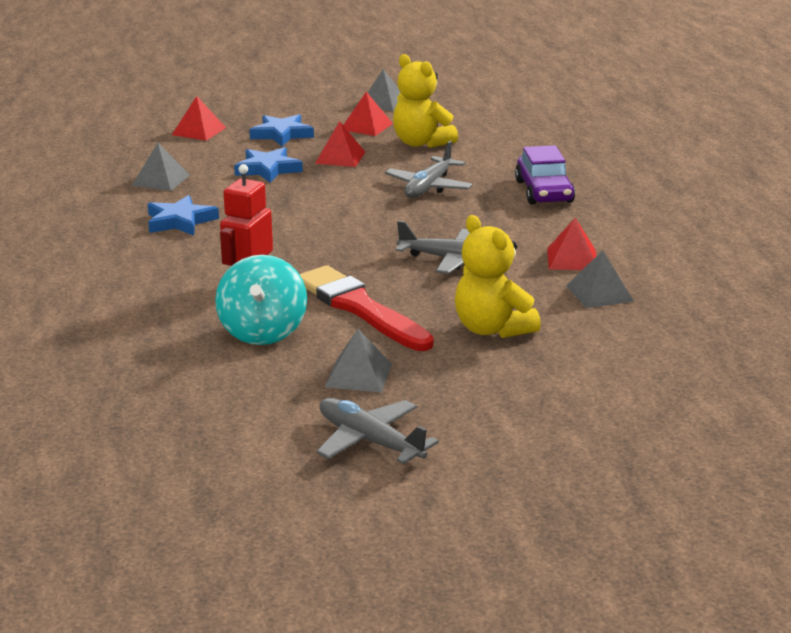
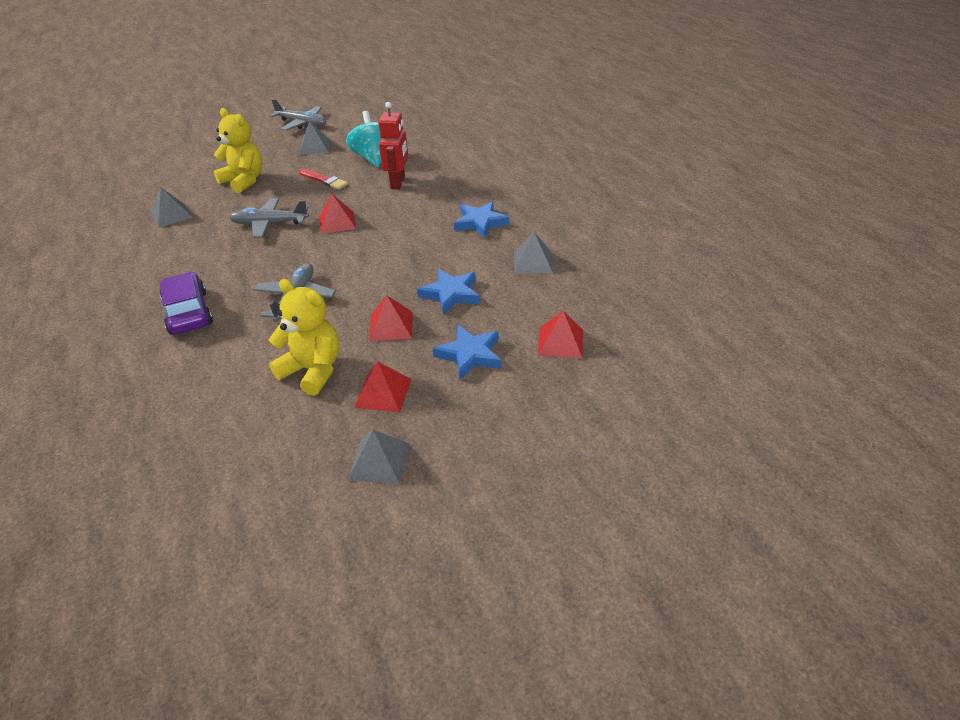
camera: 165 degrees right, 15 degrees up
red brush [300,265,434,351] -> red brush [299,169,348,190], size x0.52
red pyramid [547,218,596,270] -> red pyramid moved to [319,194,356,234]

